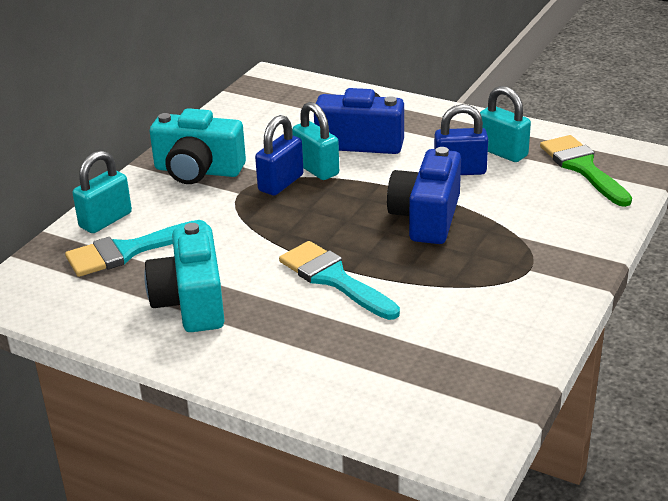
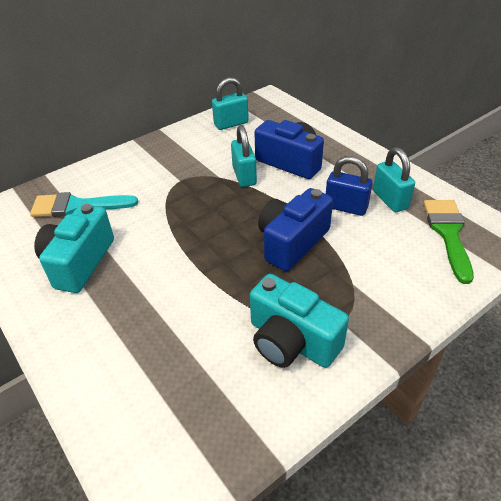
camera: 25 degrees right, 10 degrees up
turquoise padlock [72,151,132,233] -> turquoise padlock moved to [212,77,249,130]
turquoise camera [150,108,246,184] -> turquoise camera moved to [250,274,349,368]
blue padlock [255,115,304,196] -> none
turquoise brush [279,241,400,320] -> none

